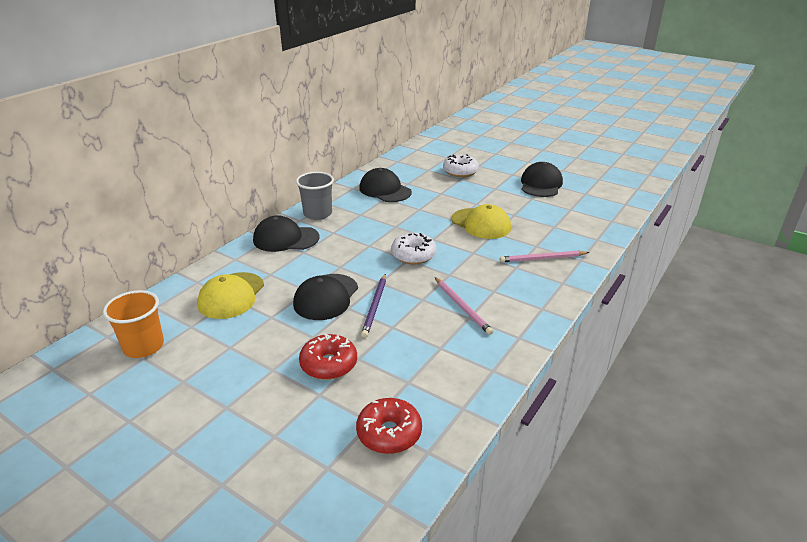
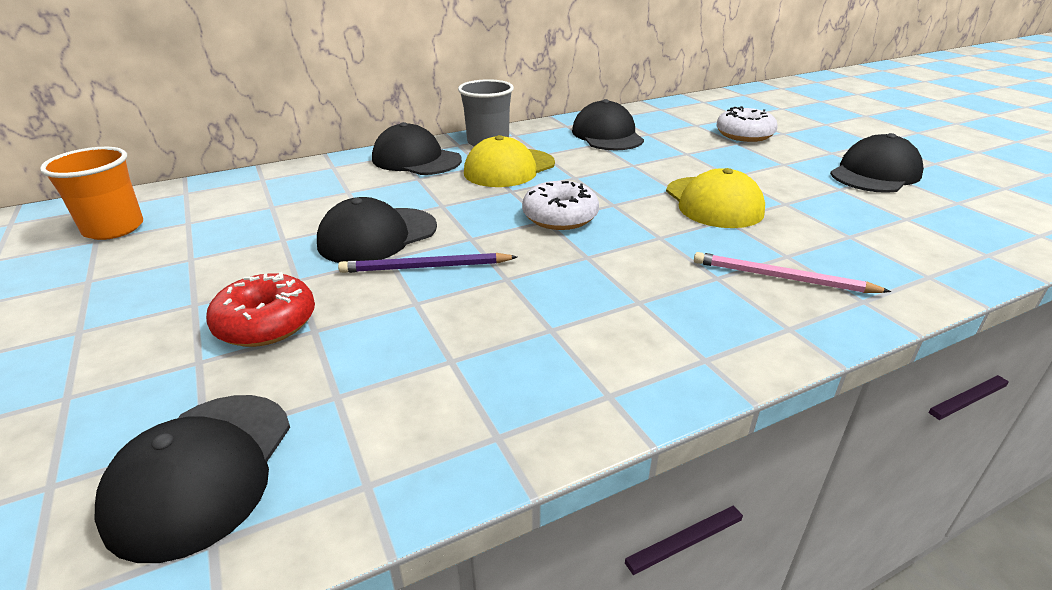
camera: 30 degrees right, 0 degrees up
yellow cap [197,272,264,319] -> yellow cap moved to [464,135,555,187]
red donut [356,398,422,454] -> black cap [95,395,290,563]
purple pencil [361,274,386,338] -> purple pencil turned 45 degrees clockwise [338,253,517,273]
pink pencil [435,277,493,335] -> none

